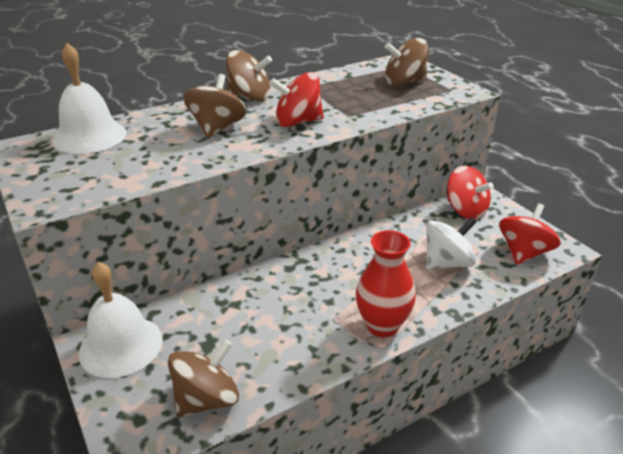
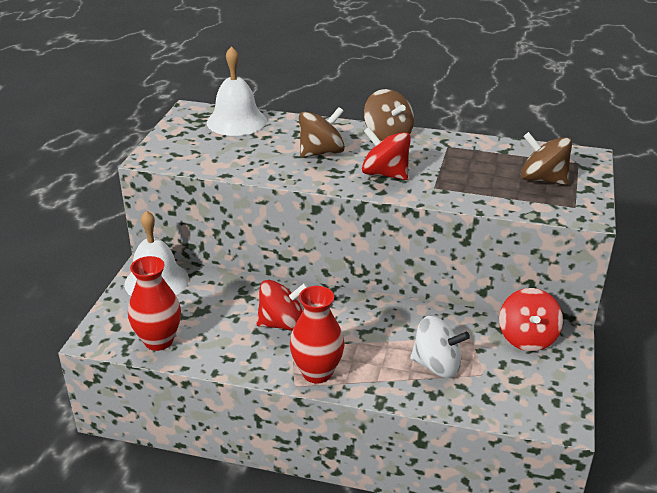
camera: 45 degrees right, 0 degrees up
brown spinning top [168,339,239,417] -> red vase [128,256,181,351]
red spinning top [499,203,561,265] -> red spinning top moved to [257,280,308,331]

